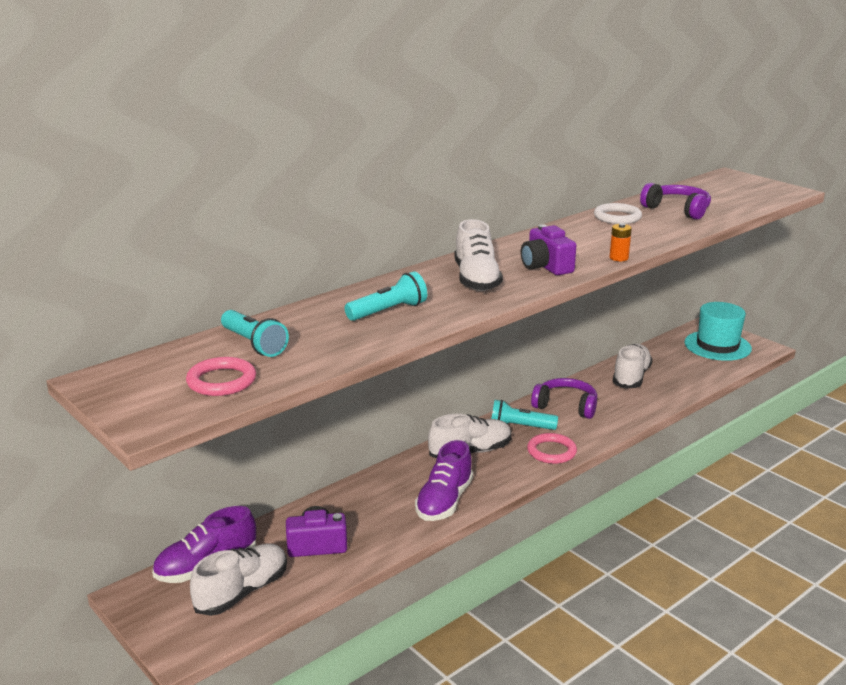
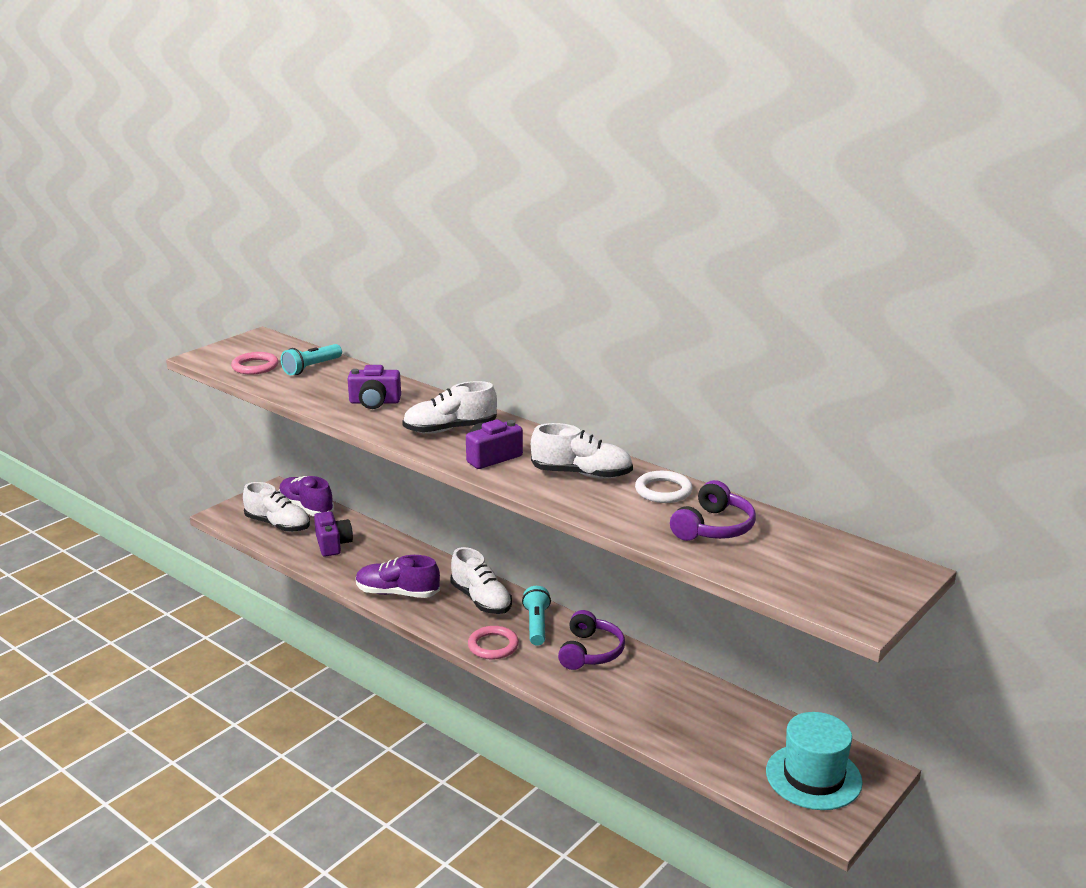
camera: 80 degrees right, 0 degrees up
turquoise flashlight [345,271,427,321] -> purple camera [348,365,401,409]
orange battery [610,223,632,261] -> none
white shoe [612,344,653,389] -> white shoe moved to [531,423,633,479]

